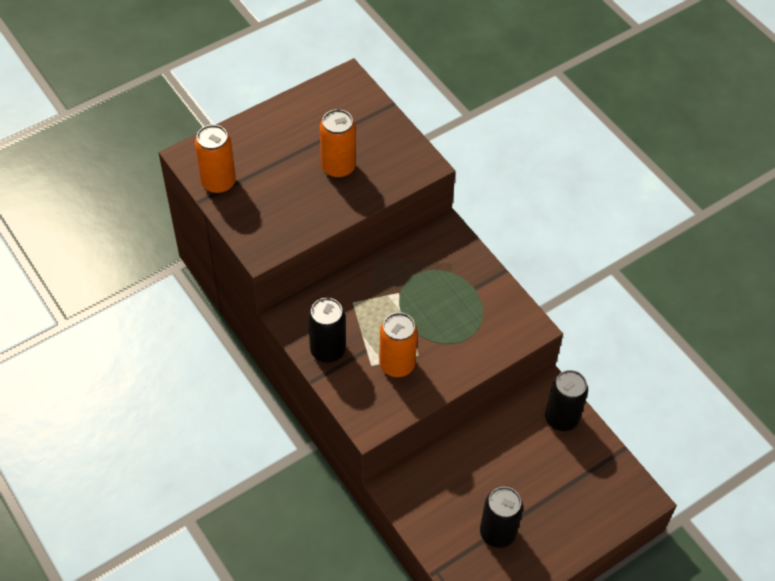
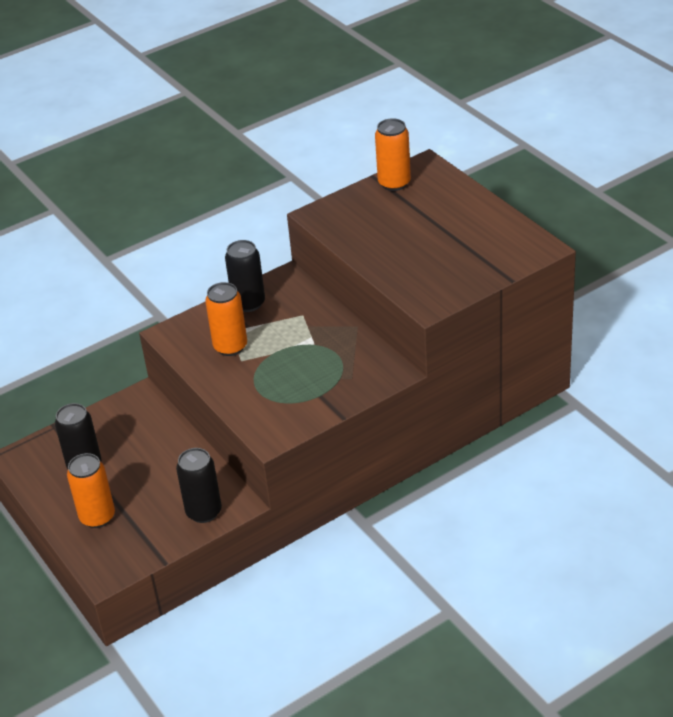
camera: 95 degrees right, 15 degrees down
orange can [320,109,356,178] -> orange can moved to [67,453,115,528]

